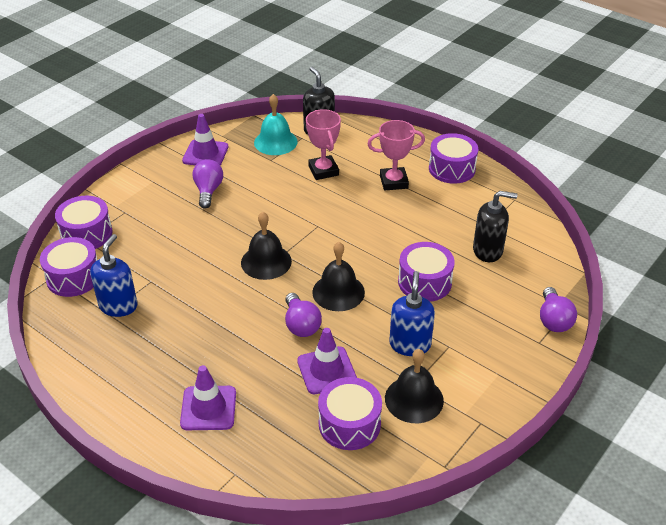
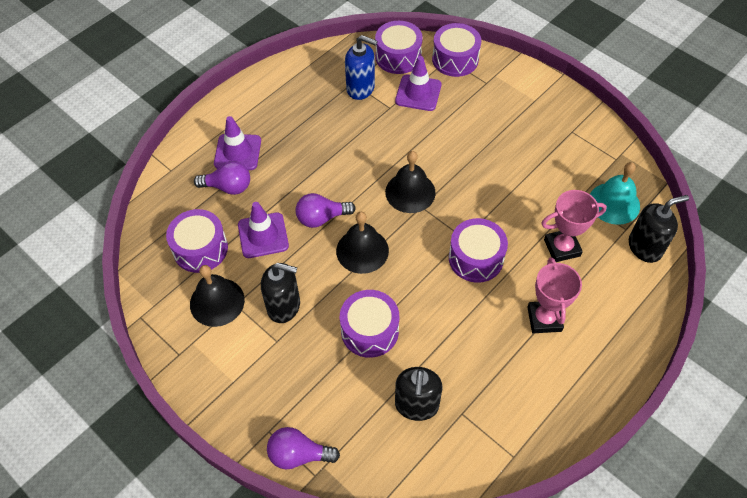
camera: 95 degrees right, 15 degrees up
purple traffic cone [182,114,228,166] -> purple traffic cone moved to [395,56,442,111]
purple light bulb [192,159,223,209] -> purple light bulb moved to [194,161,250,195]
blue soap dispenser [389,271,435,356] -> black soap dispenser [261,263,300,323]
purple drum [429,133,478,184] -> purple drum moved to [449,218,508,283]

